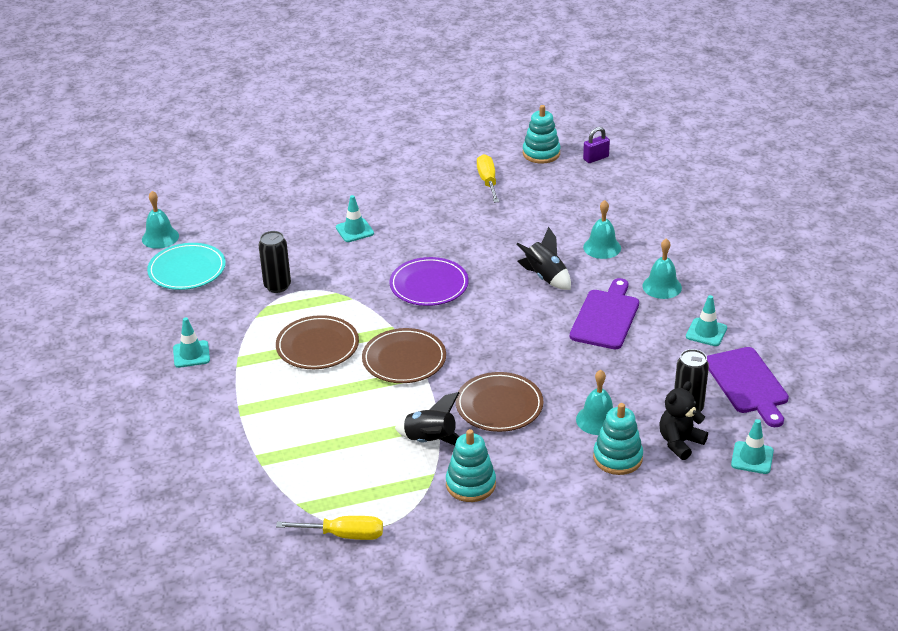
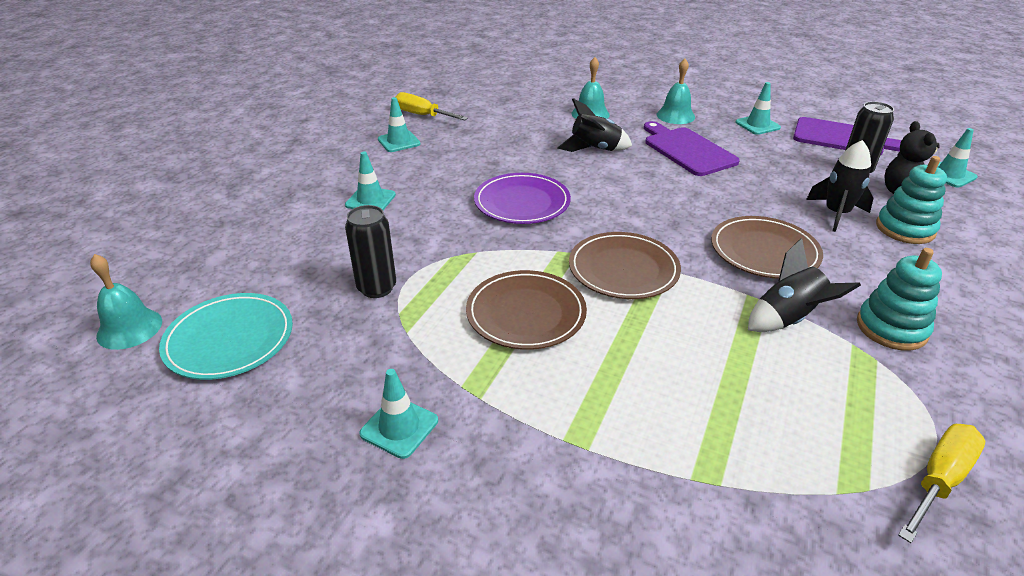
camera: 50 degrees left, 0 degrees up
turquoise stacking toy [523,105,560,164] -> none
turquoise bell [576,370,613,435] -> black rocket [806,140,873,232]
purple padlock [583,127,610,163] -> none
none -> turquoise traffic cone [378,97,420,152]

